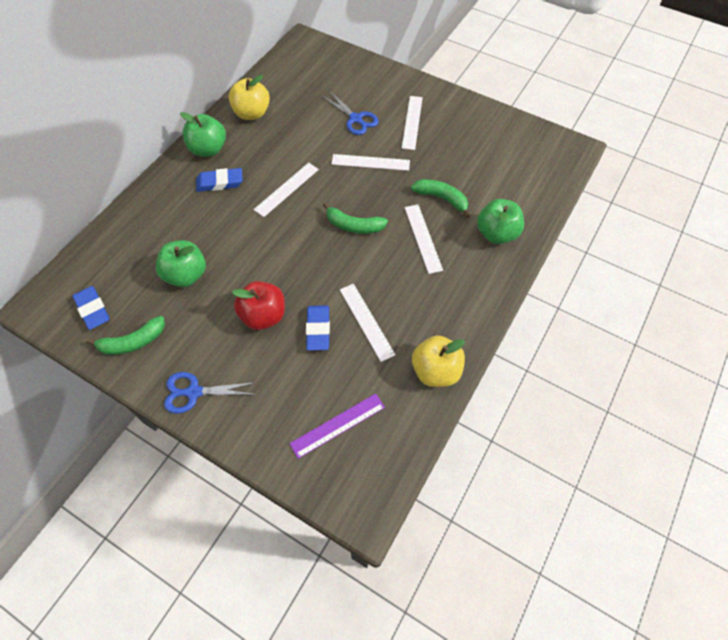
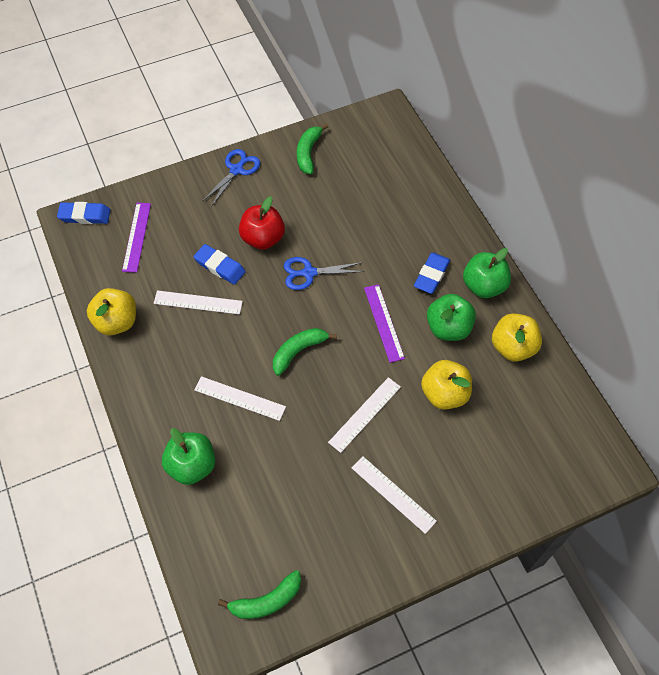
camera: 125 degrees right, 0 degrees up
blue eraser [72,286,110,330] -> blue eraser moved to [57,202,110,224]
green apple [155,240,206,287] -> green apple moved to [427,294,476,341]
white ruler [254,163,319,217] -> purple ruler [364,284,405,363]
blue scissors [322,92,379,135] -> blue scissors moved to [284,257,364,290]
green banana [411,179,470,218] -> green banana moved to [218,570,301,619]
none -> yellow apple [421,360,472,410]

